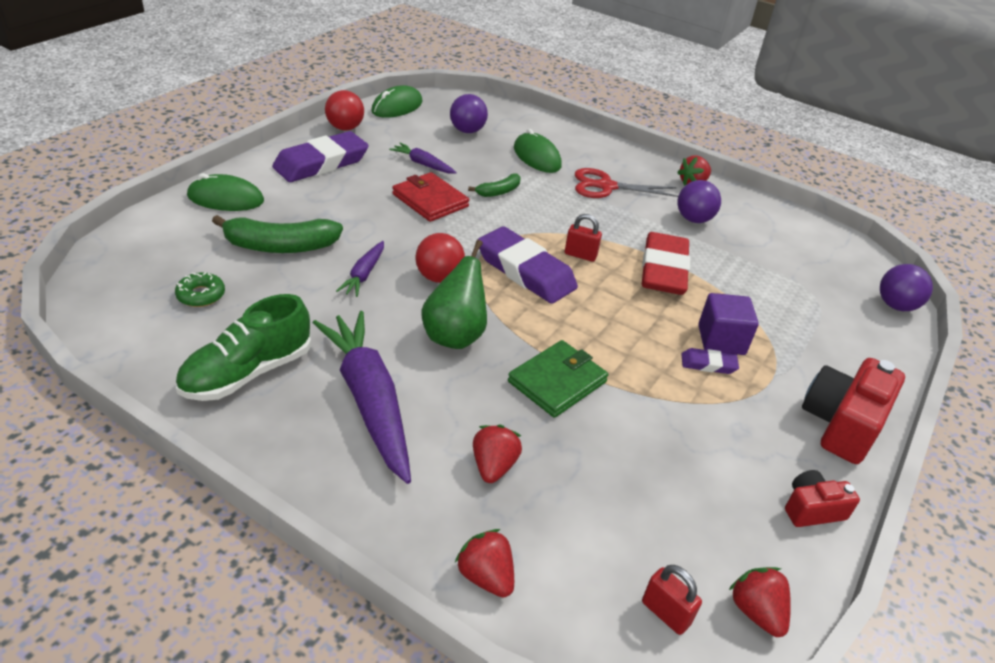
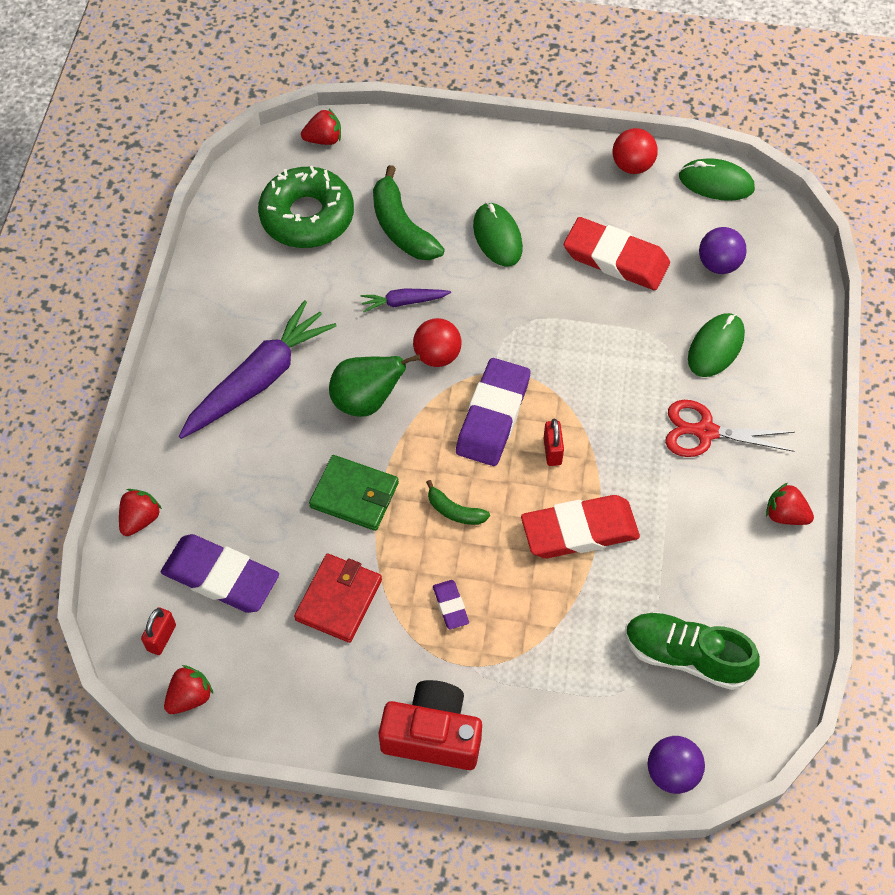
camera: 70 degrees right, 20 degrees up
green donut [175,272,225,307] -> green donut [258,166,354,248], size x2.32
green shoe [175,294,311,401] -> green shoe moved to [625,612,760,690]
green mouse [187,173,264,211] -> green mouse moved to [473,202,523,267]
purple eraser [272,131,369,182] -> purple eraser moved to [161,534,279,613]
purple carrot [389,143,457,174] -> red eraser [564,217,670,290]
red wallet [392,172,469,222] -> red wallet moved to [294,553,382,643]
green banana [468,174,520,197] -> green banana moved to [426,480,490,525]
red strawberry [473,425,522,483] -> red strawberry moved to [301,109,341,145]
red scissors [575,168,678,198] -> red scissors turned 60 degrees counterclockwise [665,400,795,457]
purple ball [678,180,721,223] -> none
purple cube [698,293,759,355] -> none
red camera [785,470,860,527] -> none

